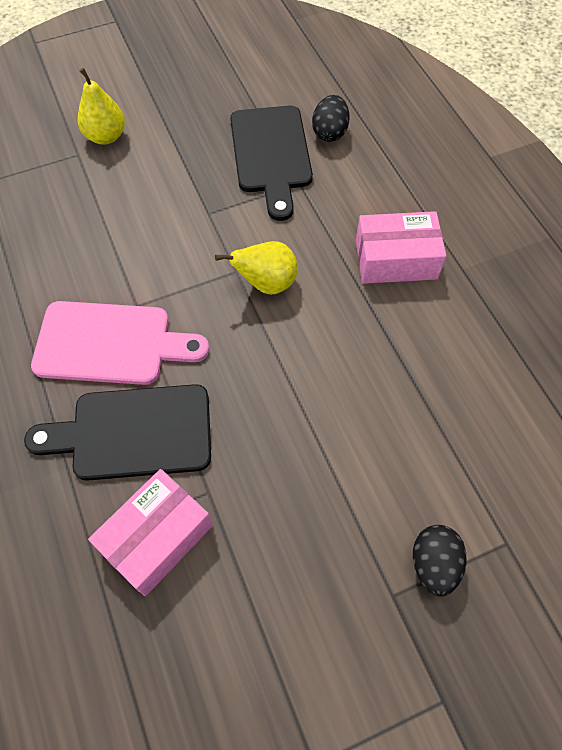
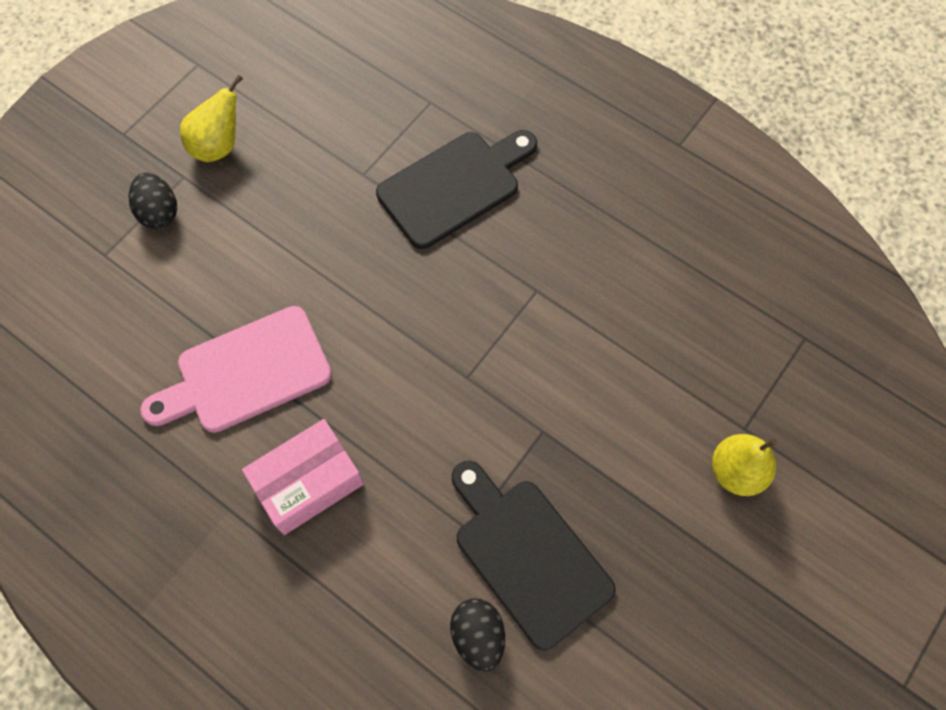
camera: 150 degrees right, 5 degrees up
pink cutting board [31,301,209,385] -> pink cutting board moved to [140,306,332,433]
pink box [88,469,213,596] -> none
yellow pear [215,241,298,295] -> yellow pear moved to [180,75,243,162]

